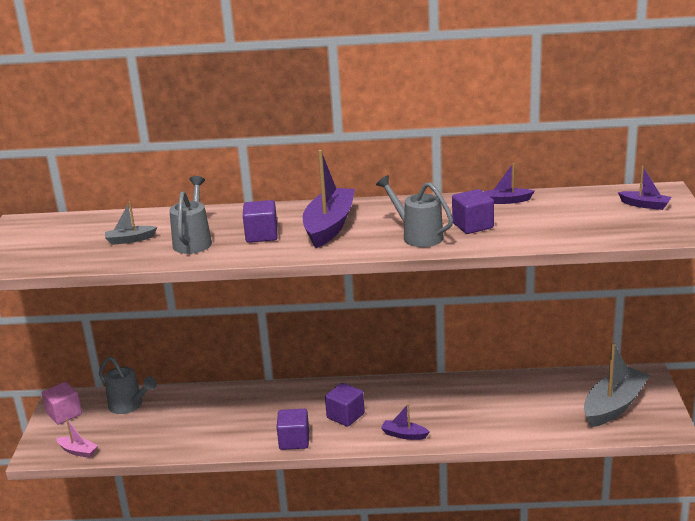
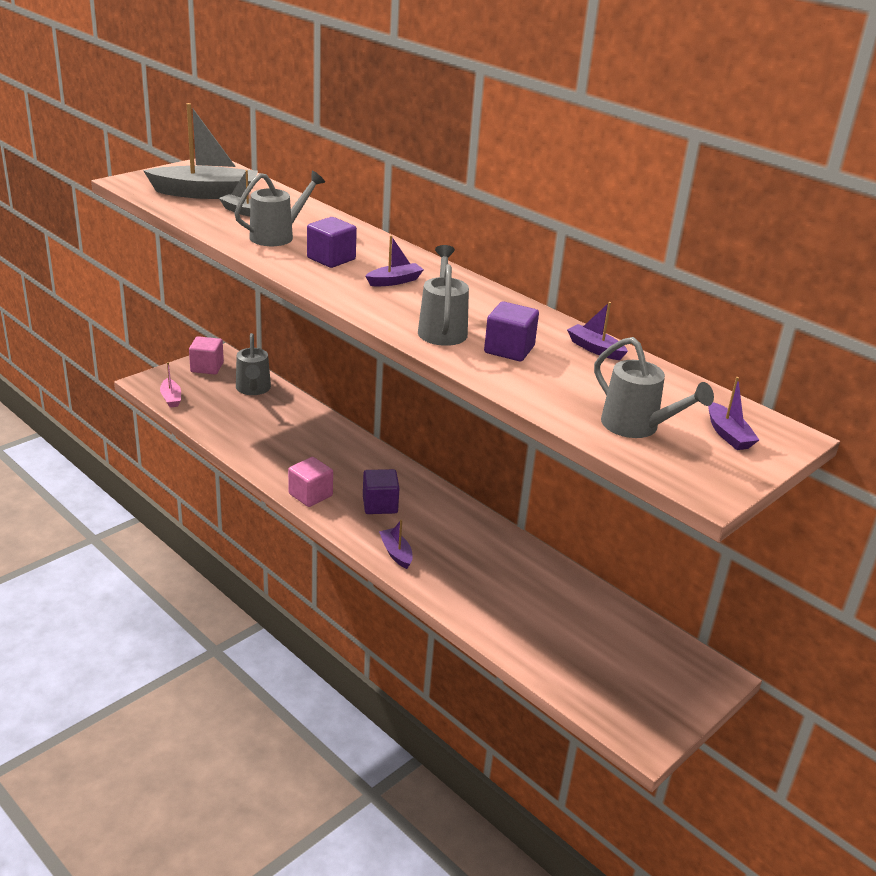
camera: 40 degrees right, 5 degrees up
purple cube [277,409,309,450] -> pink cube [288,457,333,507]
purple boat [303,150,355,248] -> purple boat [365,235,424,286], size x0.48
grey boat [584,343,650,427] -> grey boat moved to [143,103,258,199]
none -> grey watering can [594,337,714,438]

